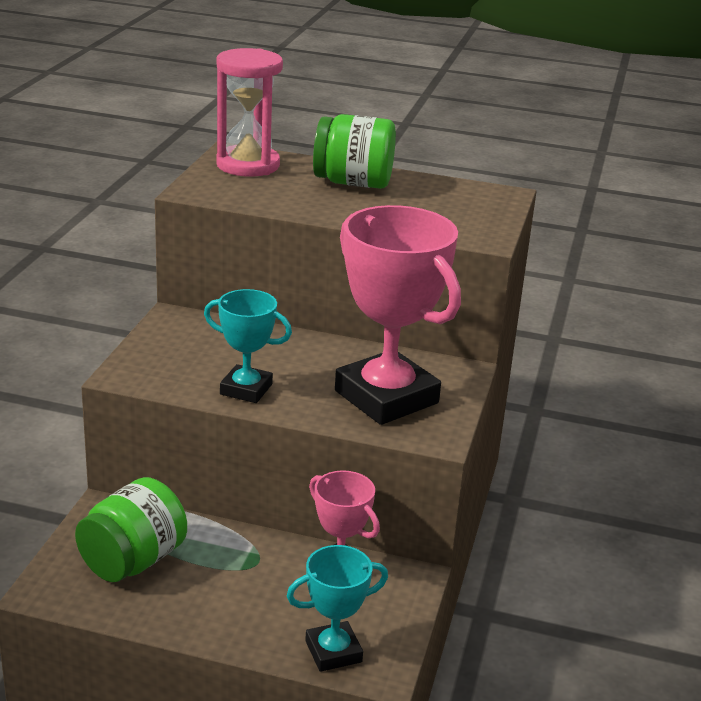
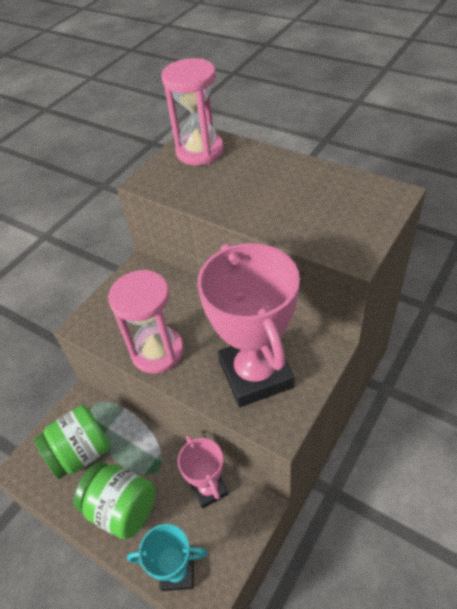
camera: 25 degrees right, 20 degrees up
turquoise trophy [204,289,292,403] -> pink hourglass [108,270,184,374]
green jar [313,114,396,189] -> green jar moved to [73,462,156,540]

